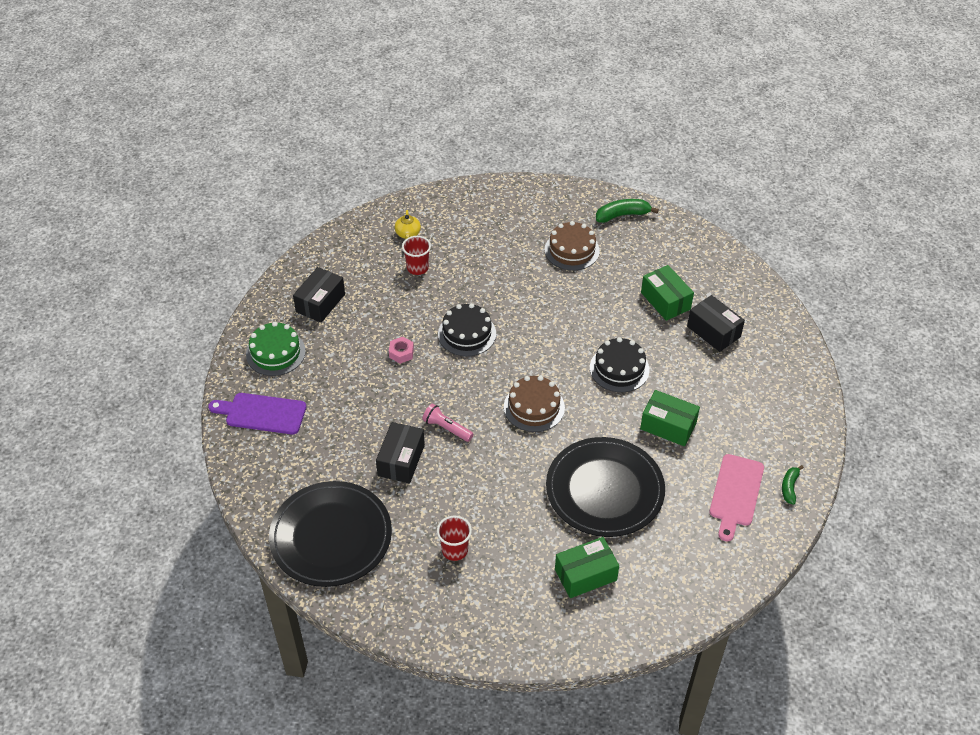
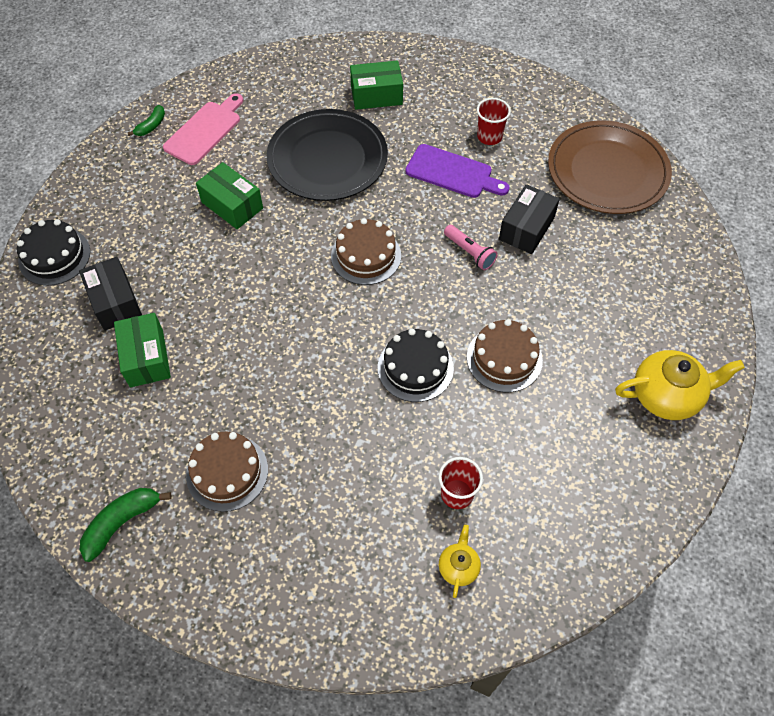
camera: 165 degrees left, 10 degrees up
purple cutting board [208,393,306,434] -> purple cutting board moved to [405,144,510,198]
green cake [246,322,306,376] -> yellow teapot [615,350,745,420]
black plate [269,481,392,587] -> brown plate [548,121,672,214]
black box [293,267,345,323] -> none
pink nut [389,337,414,364] -> brown cake [467,319,543,392]
black cake [590,337,650,392] -> black cake moved to [17,219,91,286]
green banana [596,199,659,223] -> green banana turned 135 degrees clockwise [80,488,171,562]

